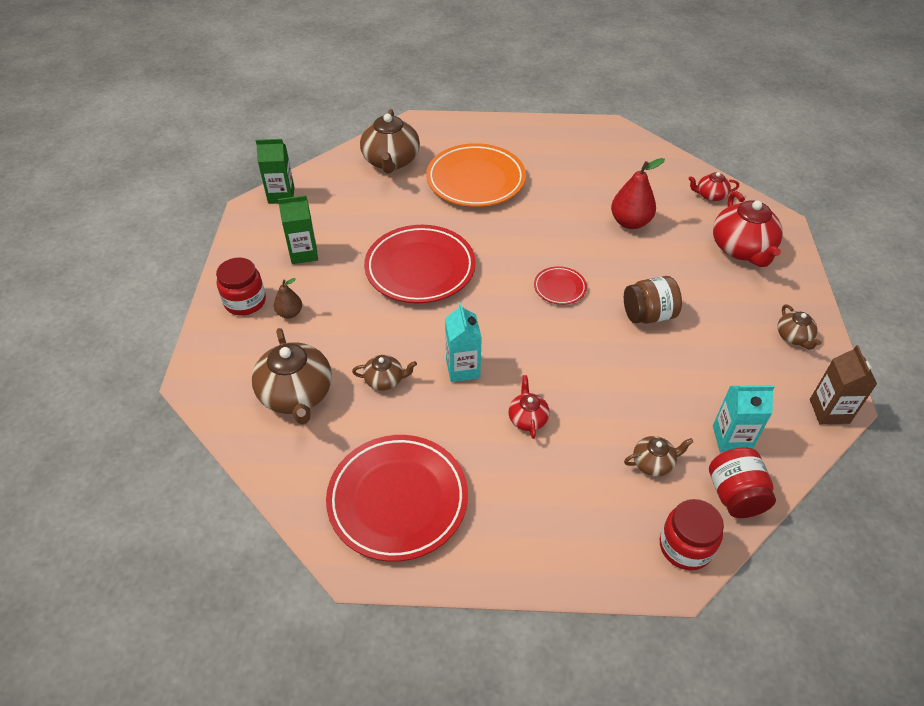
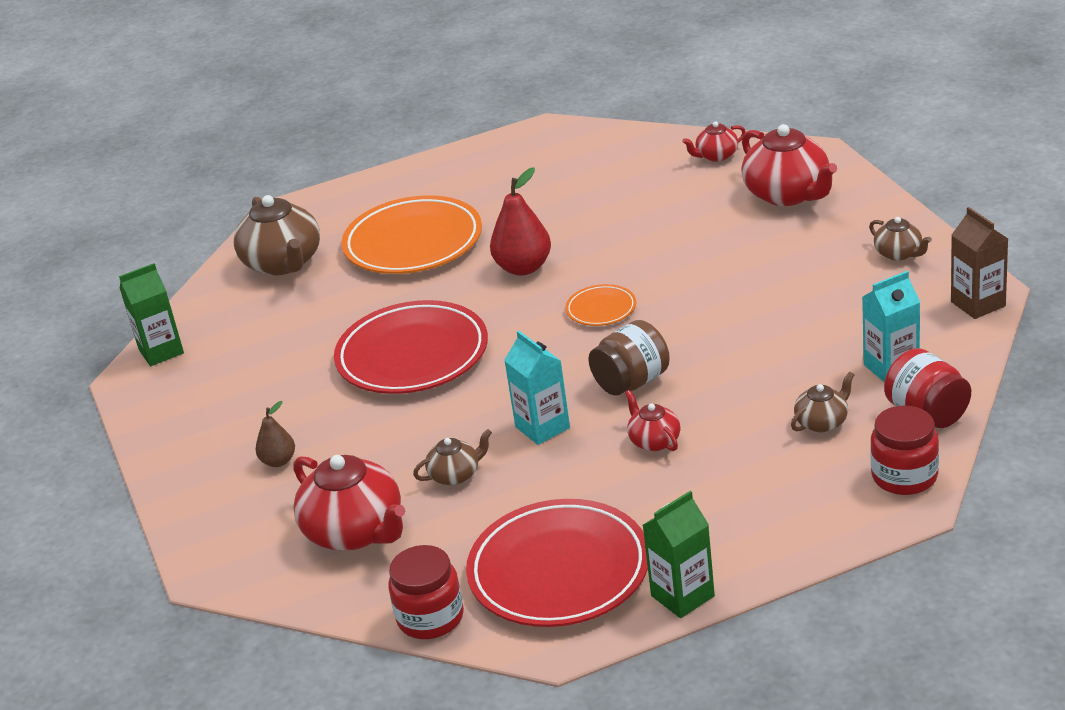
camera: 20 degrees left, 15 degrees down
red jar [216,258,266,316] -> red jar moved to [388,545,464,639]
brown teapot [252,328,332,424] -> red teapot [293,455,405,550]
green carton [278,195,318,264] -> green carton moved to [643,491,715,618]
red plate [534,266,587,305] -> orange plate [565,284,636,326]
red pear [611,158,665,229] -> red pear moved to [490,167,551,275]
brown jar [624,276,682,324] -> brown jar moved to [588,320,670,396]

